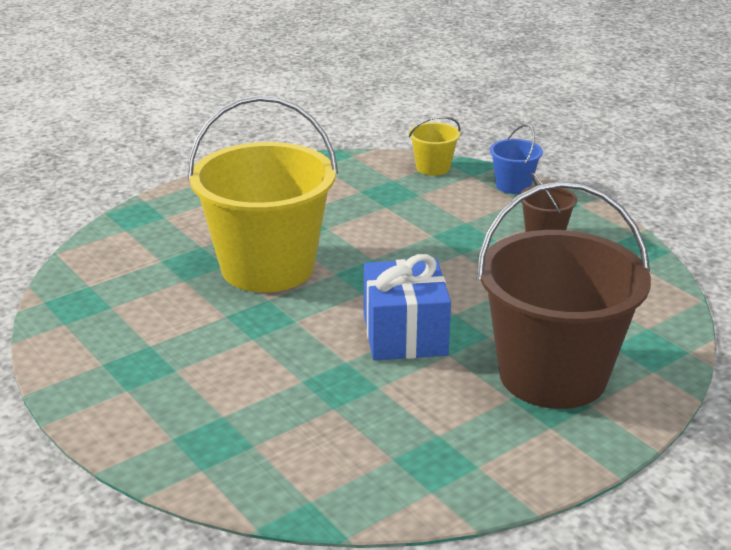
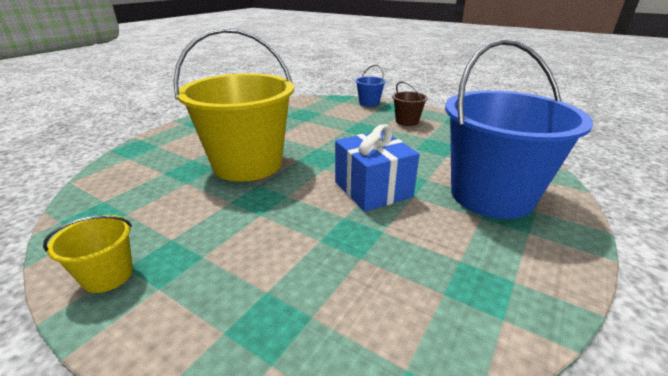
camera: 20 degrees left, 0 degrees up
yellow bucket [409,116,460,176] -> yellow bucket moved to [43,215,133,293]
brown bucket [477,181,651,409] -> blue bucket [445,39,593,219]

